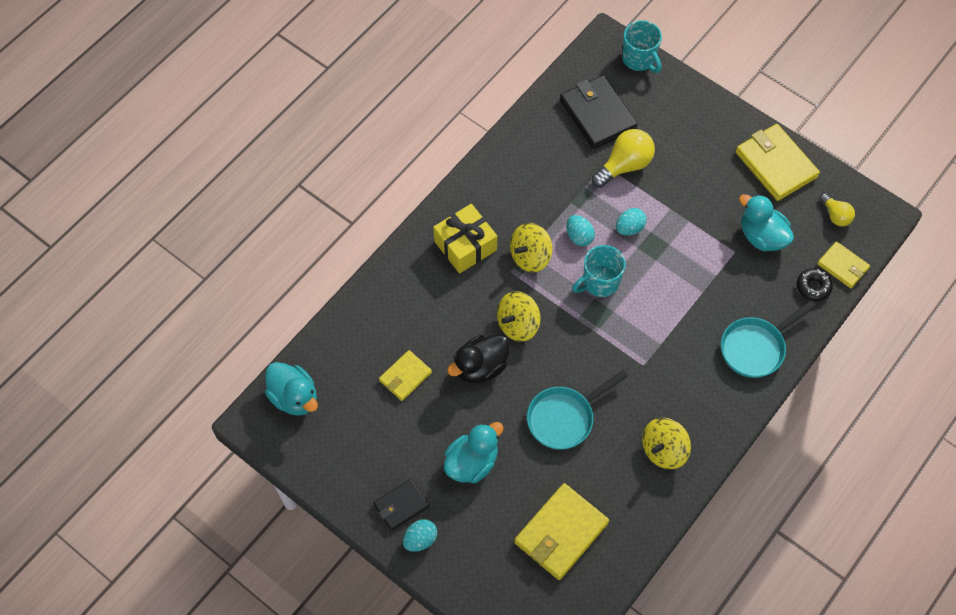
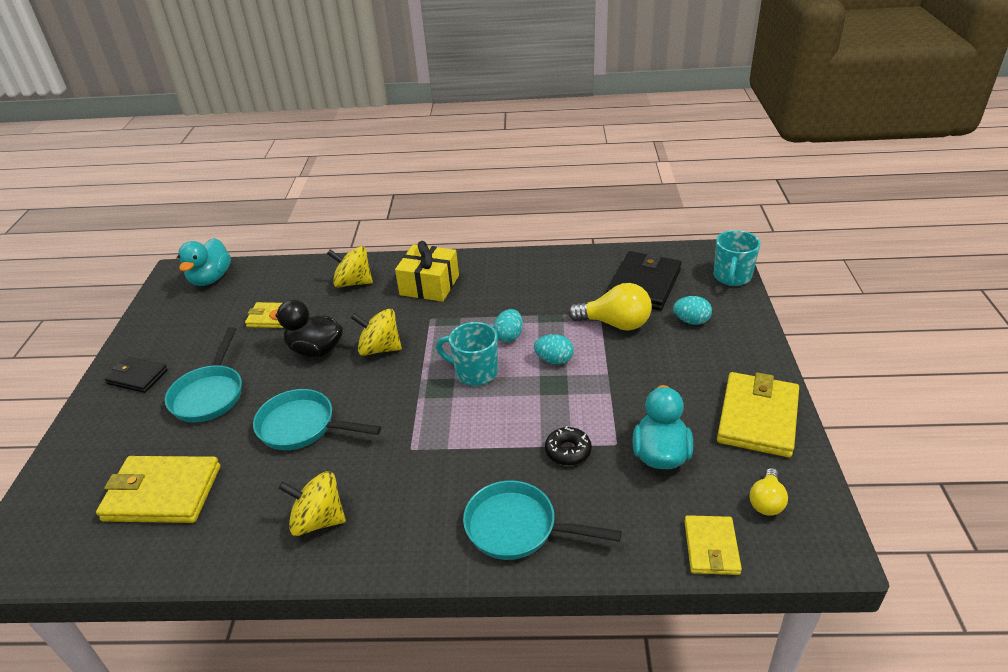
camera: 55 degrees right, 25 degrees down
turquoise egg [403,519,437,552] -> turquoise egg moved to [673,296,712,325]
turquoise duck [444,422,504,483] -> turquoise pan [165,327,242,423]
yellow spinning top [510,223,553,272] -> yellow spinning top moved to [327,246,373,288]
black donut [797,268,833,301] -> black donut moved to [545,426,592,466]

